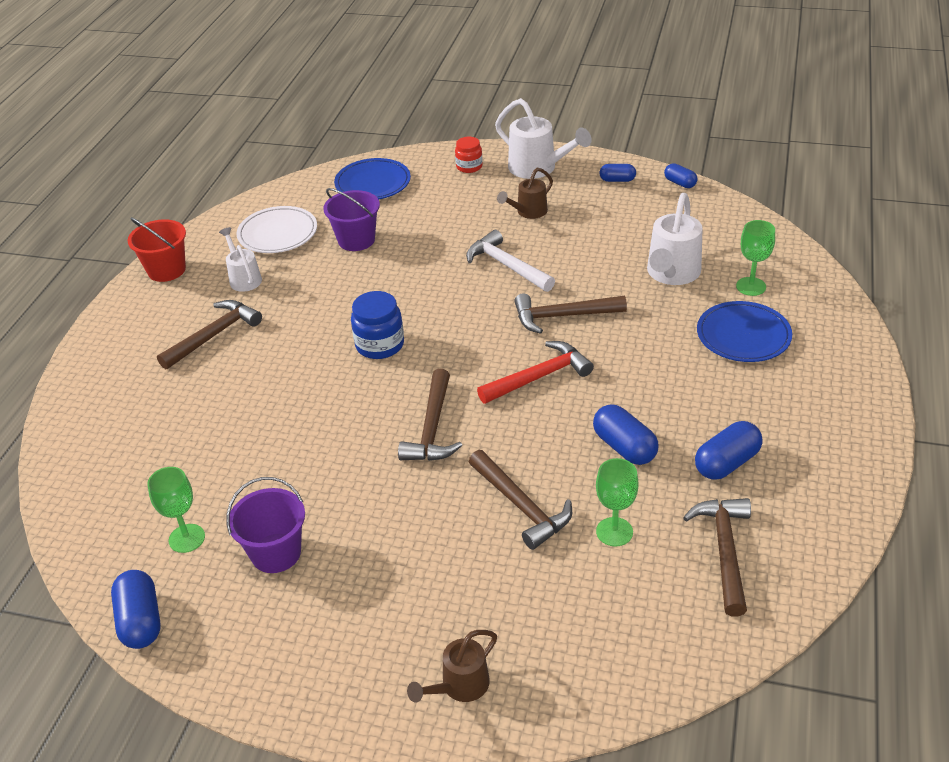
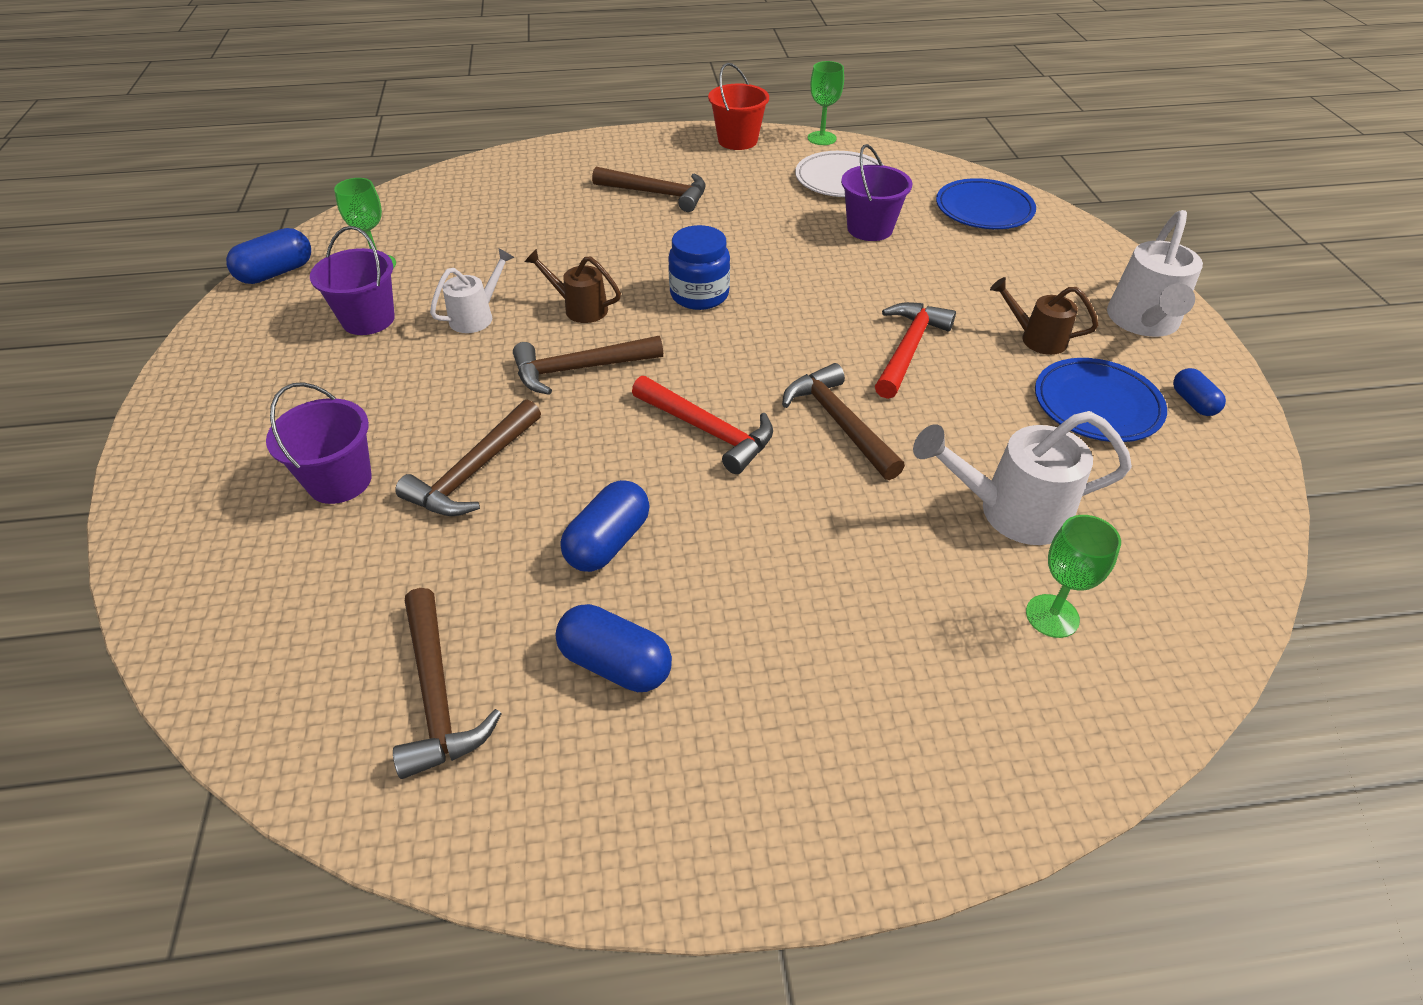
camera: 65 degrees right, 5 degrees up
white watering can [219,227,262,292] -> white watering can moved to [430,248,514,333]
brown watering can [407,630,497,703] -> brown watering can moved to [525,249,621,323]
red jar [455,137,483,173] -> none
white hammer [466,230,555,292] -> red hammer [875,302,956,399]
green goblet [596,458,639,546] -> green goblet moved to [808,61,844,145]
blue capsule [664,163,697,188] -> none
brown hammer [683,498,751,617] -> brown hammer turned 90 degrees clockwise [393,588,502,779]
blue plate [697,301,792,362] -> blue plate moved to [1035,358,1167,442]
none -> purple bucket [266,382,372,504]

